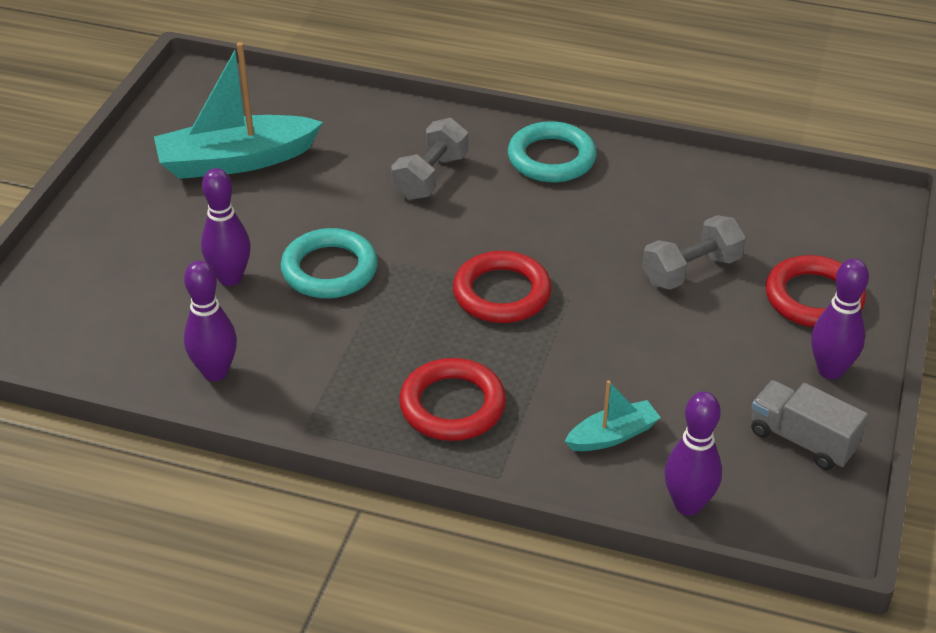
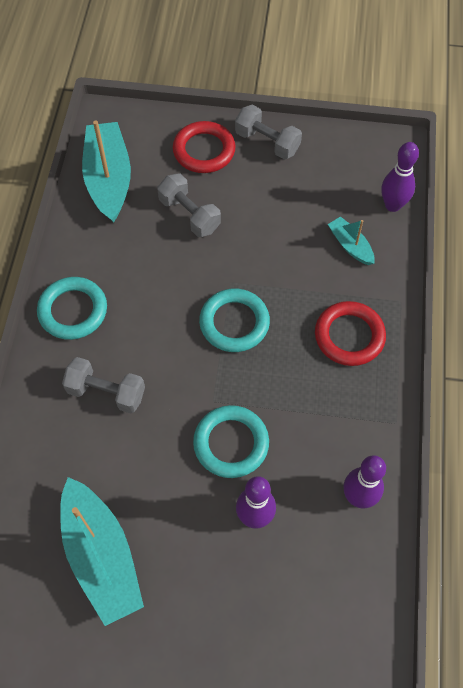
camera: 100 degrees left, 20 degrees up
red ring [453,251,552,323] -> turquoise ring [199,289,270,352]
grey truck [751,380,868,470] -> none
purple bowling pin [811,258,869,379] -> grey dumbbell [235,105,302,159]
none -> turquoise boat [82,120,131,223]

